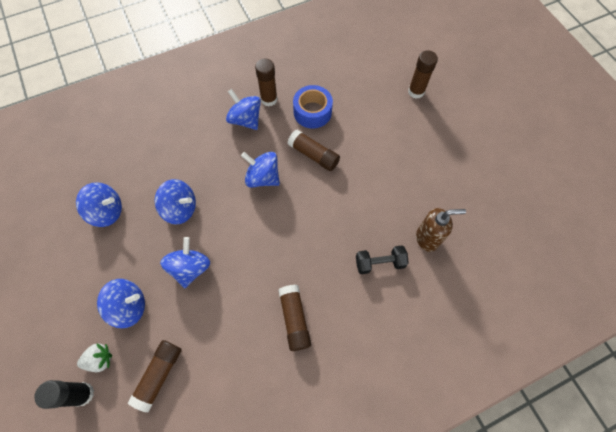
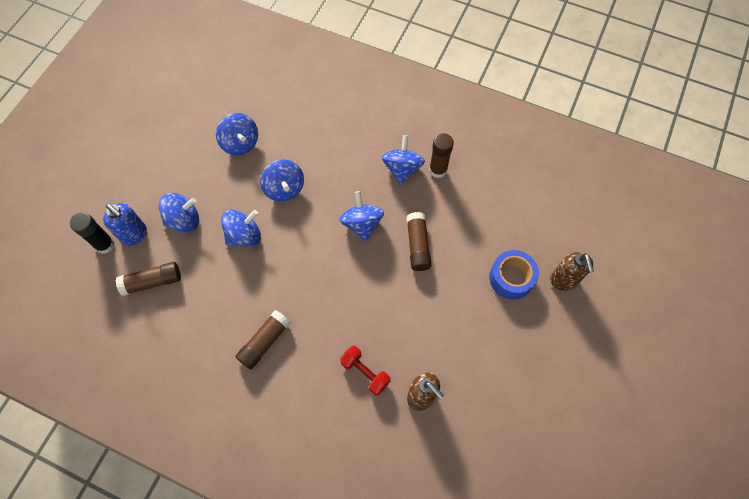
camera: 50 degrees right, 0 degrees up
white strawberry [77,343,112,372] -> blue soap dispenser [103,203,147,246]
blue spinning top [97,279,145,328] -> blue spinning top turned 60 degrees counterclockwise [158,193,199,233]
blue tape [293,85,333,129] -> blue tape moved to [489,250,539,300]
black dumbbell [356,245,409,274] -> red dumbbell [340,346,391,396]
brown glue stick [408,50,438,99] -> brown soap dispenser [550,252,594,291]

